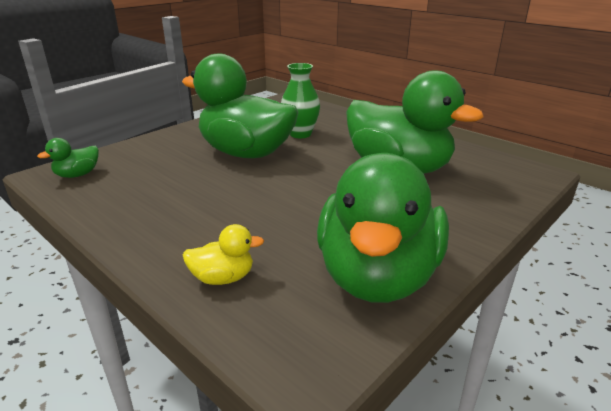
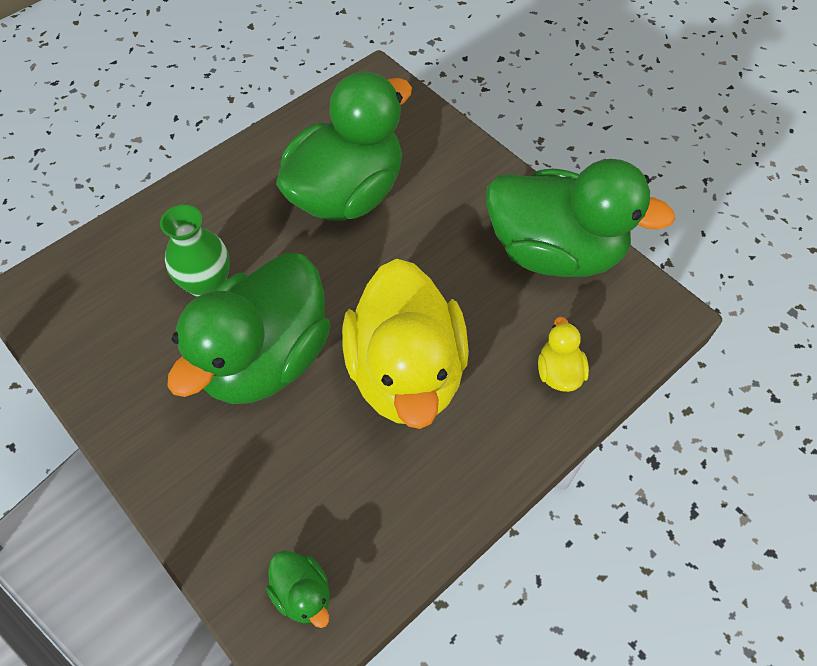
camera: 85 degrees left, 30 degrees up
none -> yellow duck [342,259,469,429]

